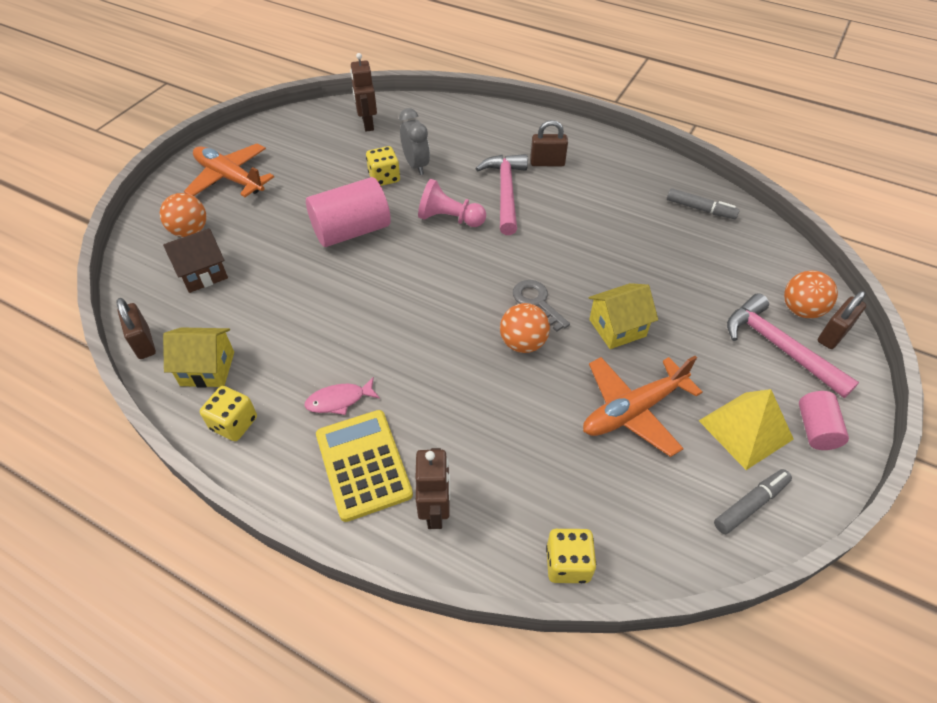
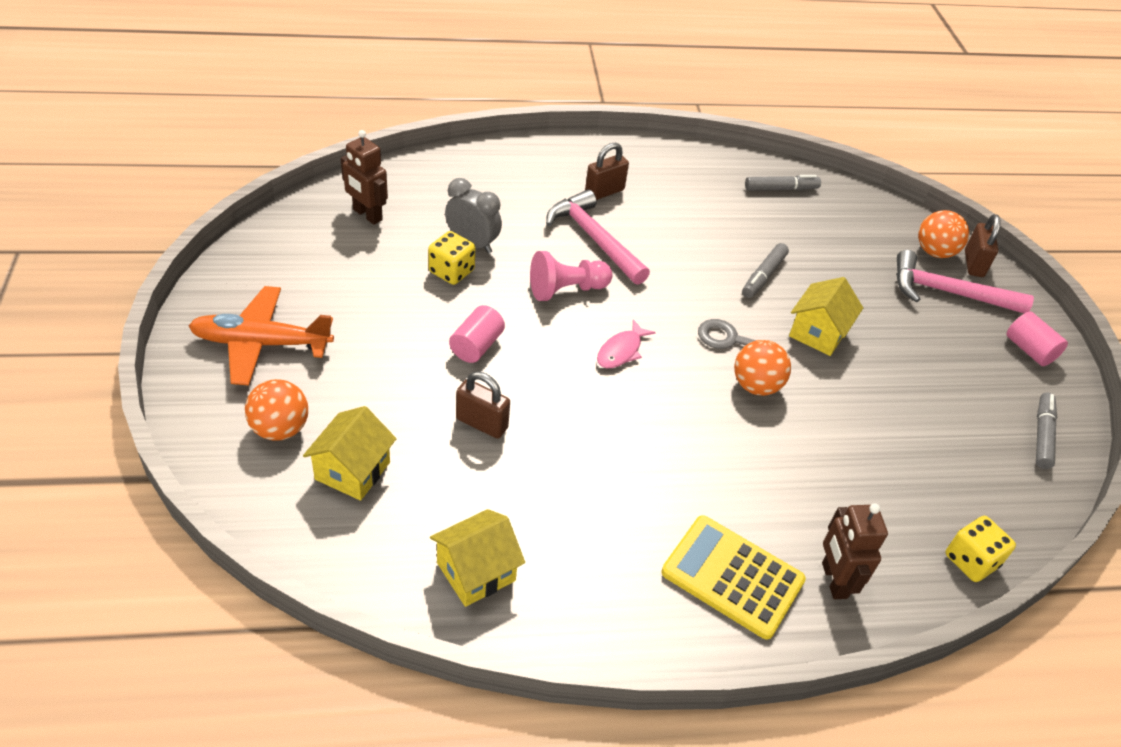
camera: 40 degrees left, 5 degrees down
brown padlock [116,298,156,359] -> brown padlock moved to [456,372,510,439]
brown house [163,228,228,293] -> yellow house [303,406,396,501]
yellow dice [200,386,257,441] -> none
pink fish [304,377,380,415] -> pink fish moved to [597,319,656,368]
pink cylinder [306,177,391,247] -> pink cylinder [449,305,505,363], size x0.55
brown robot [415,448,450,529] -> brown robot turned 150 degrees counterclockwise [822,503,888,599]
orange plane [583,356,702,457] -> none
yellow pyramid [699,389,794,470] -> none
none -> grey marker [742,243,789,298]

